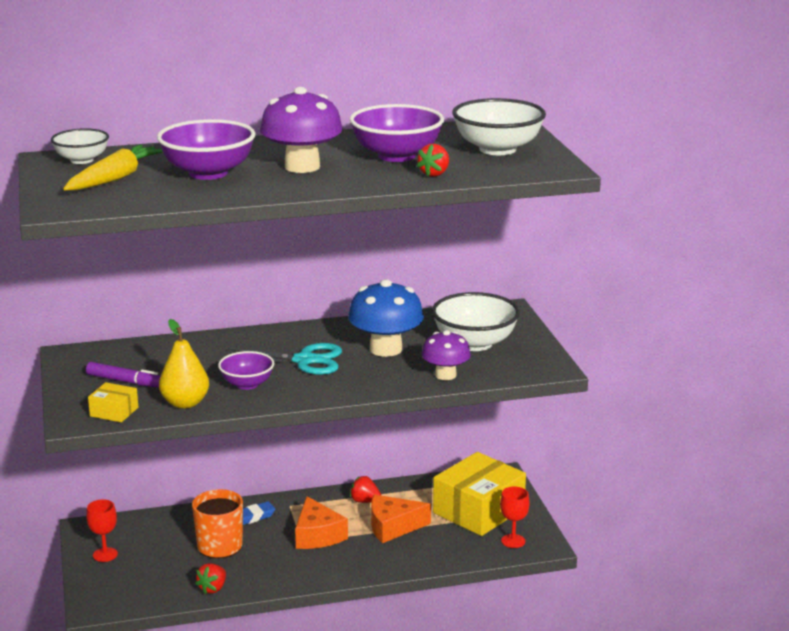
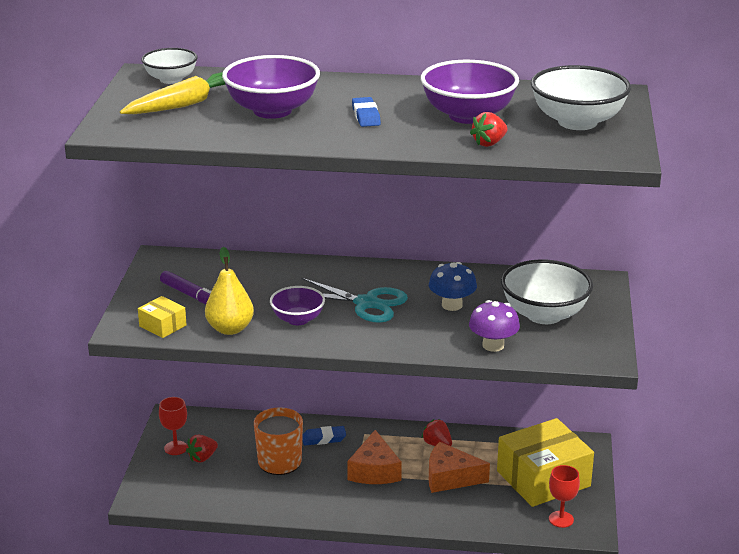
camera: 20 degrees right, 5 degrees up
red strawberry [195,563,226,594] -> red strawberry moved to [186,435,218,462]
purple mushroom [260,87,343,173] -> blue eraser [352,97,381,127]
blue mushroom [348,279,424,357] -> blue mushroom [429,262,477,311], size x0.63

